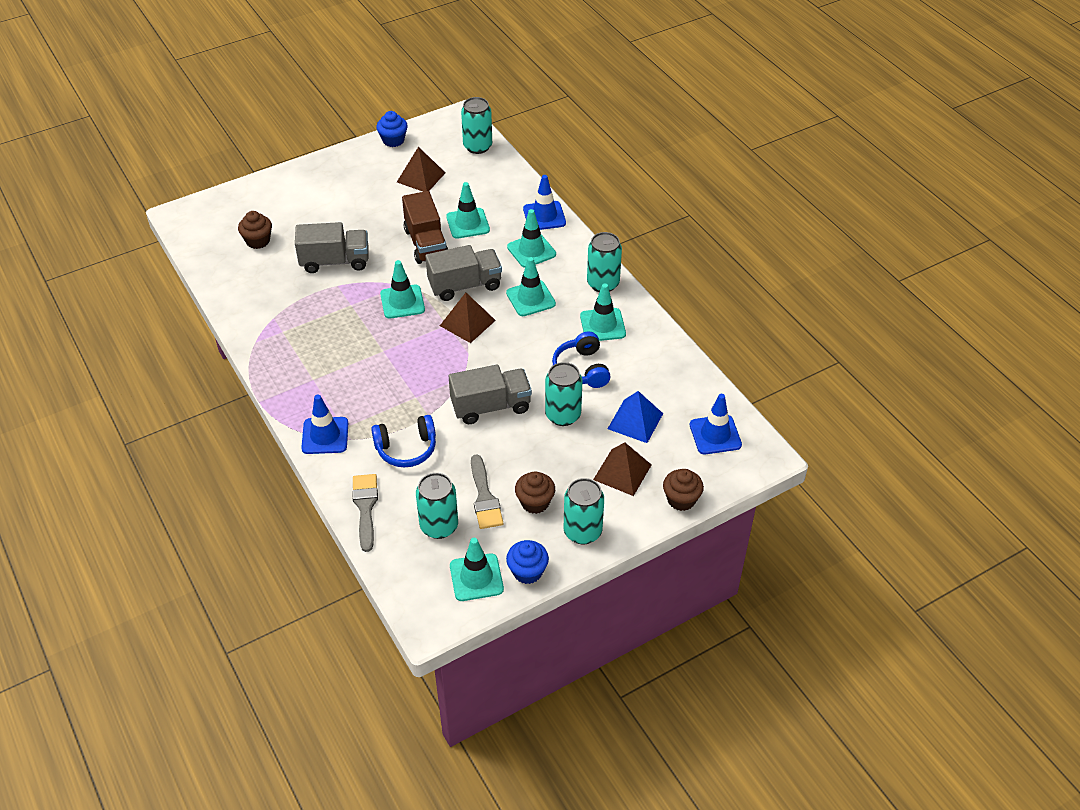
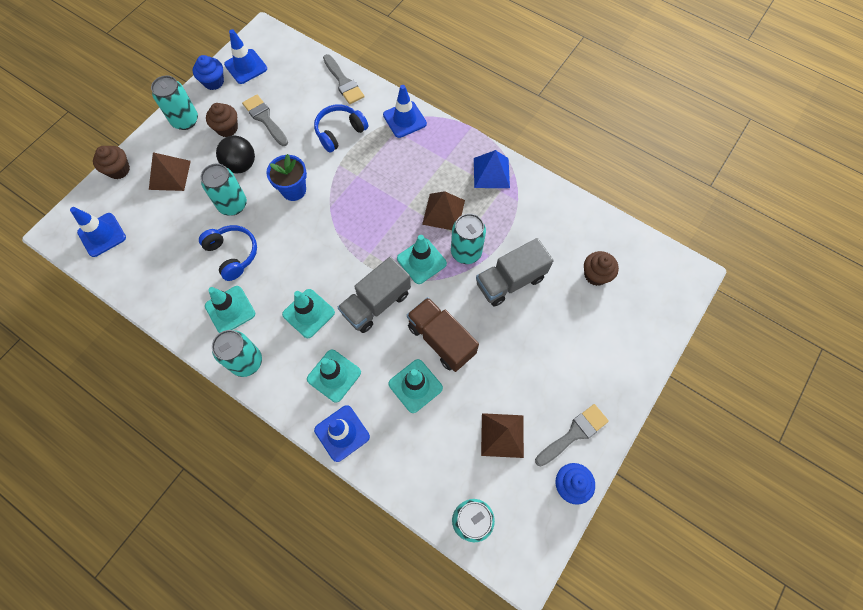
camera: 155 degrees right, 20 degrees up
turquoise can [416,473,458,539] -> turquoise can moved to [451,213,486,264]
brown pyramid [440,293,496,343] -> brown pyramid moved to [422,191,465,230]
grey truck [449,364,532,424] -> blue flower pot [266,154,307,201]
turquoise traffic cone [450,538,504,601] -> blue traffic cone [224,29,267,84]
blue pyramid [608,391,663,443] -> blue pyramid moved to [474,150,510,188]
none -> black ball [216,136,255,173]
none -> grey brush [535,404,609,466]

